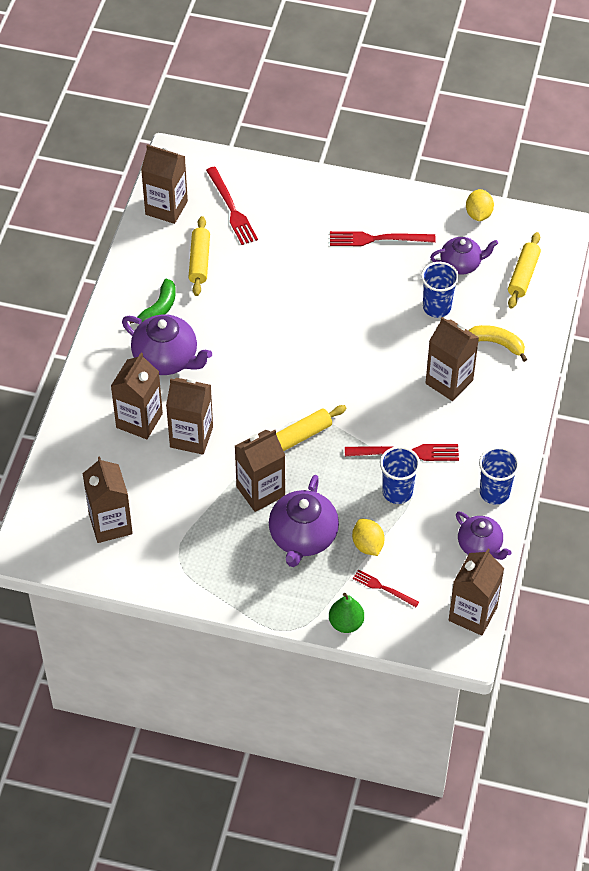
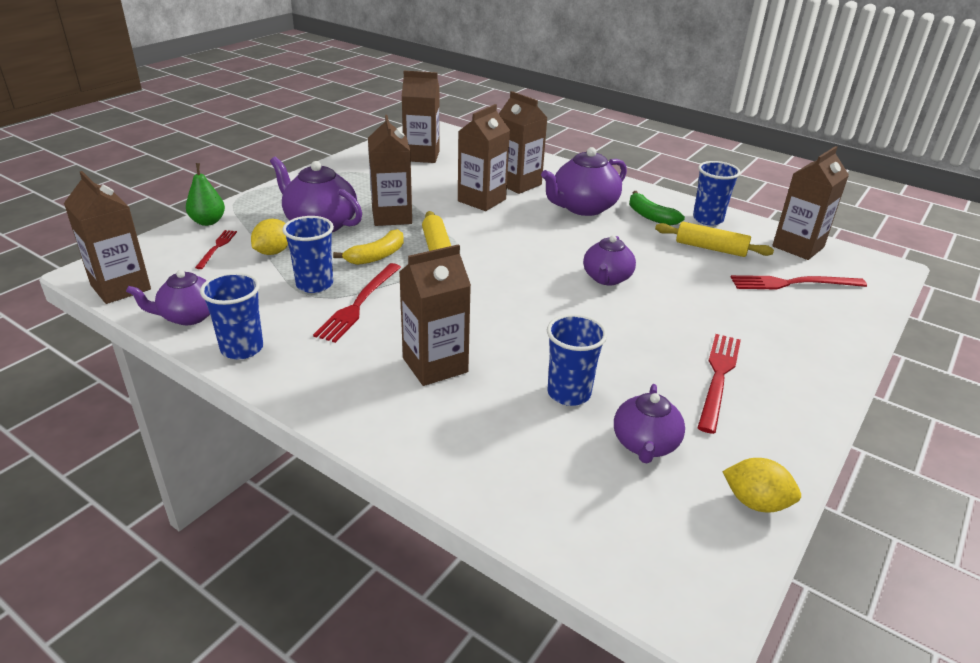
camera: 110 degrees right, 20 degrees down
yellow lemon [352,519,385,556] -> yellow lemon turned 60 degrees counterclockwise [251,219,288,255]
red fork [353,570,419,607] -> red fork turned 45 degrees counterclockwise [195,230,237,269]
yellow banana [469,325,527,362] -> yellow banana moved to [333,229,404,265]
yellow rolling pin [508,232,541,309] -> none
none -> purple teapot [583,235,636,285]
none -> blue cup [693,161,741,226]

